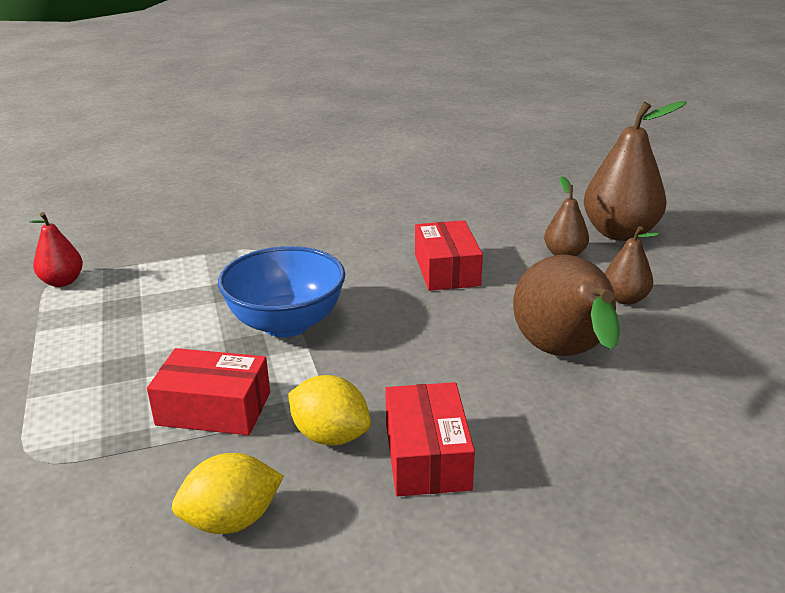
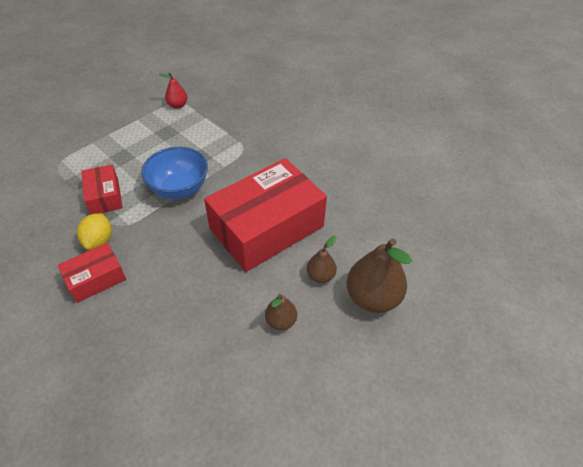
camera: 60 degrees right, 20 degrees up
yellow lemon [172,453,284,534] -> none
red box [415,220,483,291] -> red box [204,158,327,272], size x2.07
brown pear [513,255,620,356] -> none

